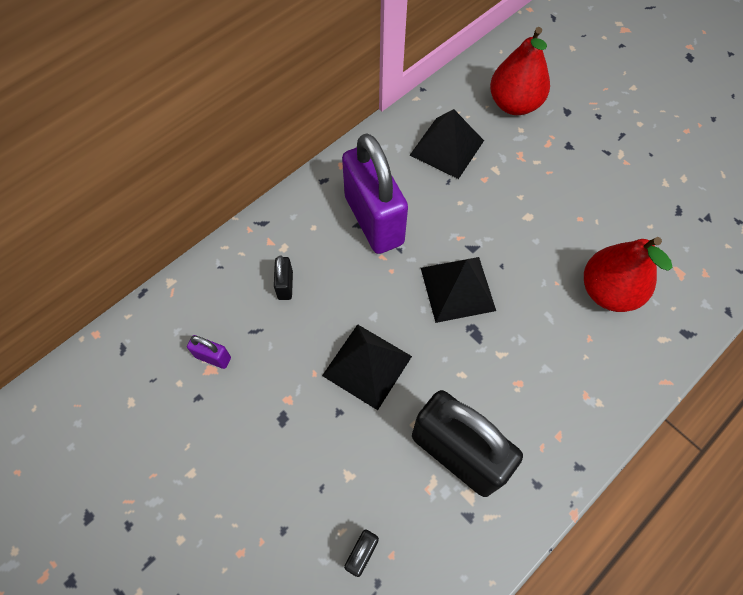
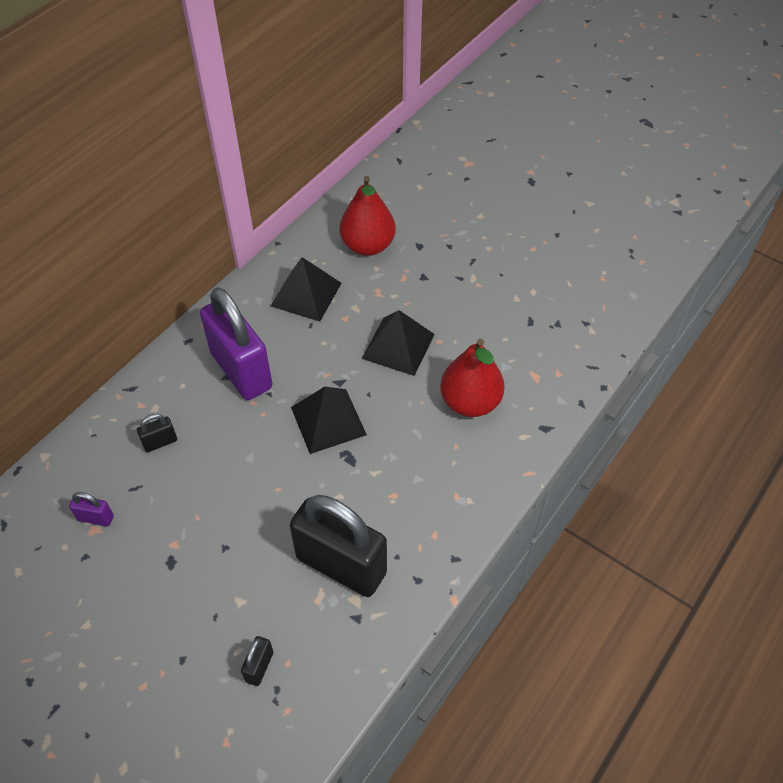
camera: 10 degrees left, 10 degrees down
black padlock [274,255,293,300] -> black padlock turned 75 degrees clockwise [137,414,177,452]
black pyramid [322,324,412,410] -> black pyramid moved to [362,310,435,376]

